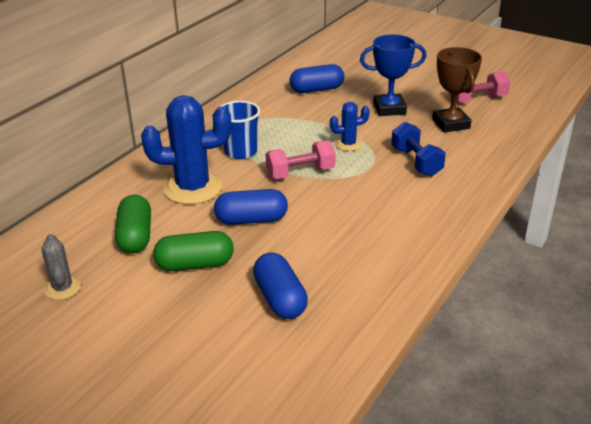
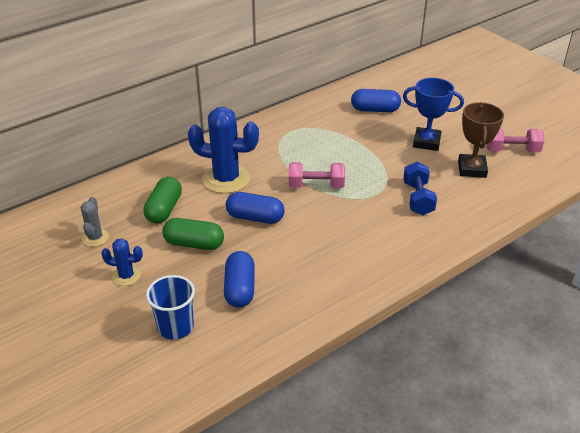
camera: 20 degrees right, 5 degrees up
blue cup [220,101,260,159] -> blue cup moved to [146,275,195,340]
blue cactus [330,102,370,151] -> blue cactus moved to [101,238,143,286]

